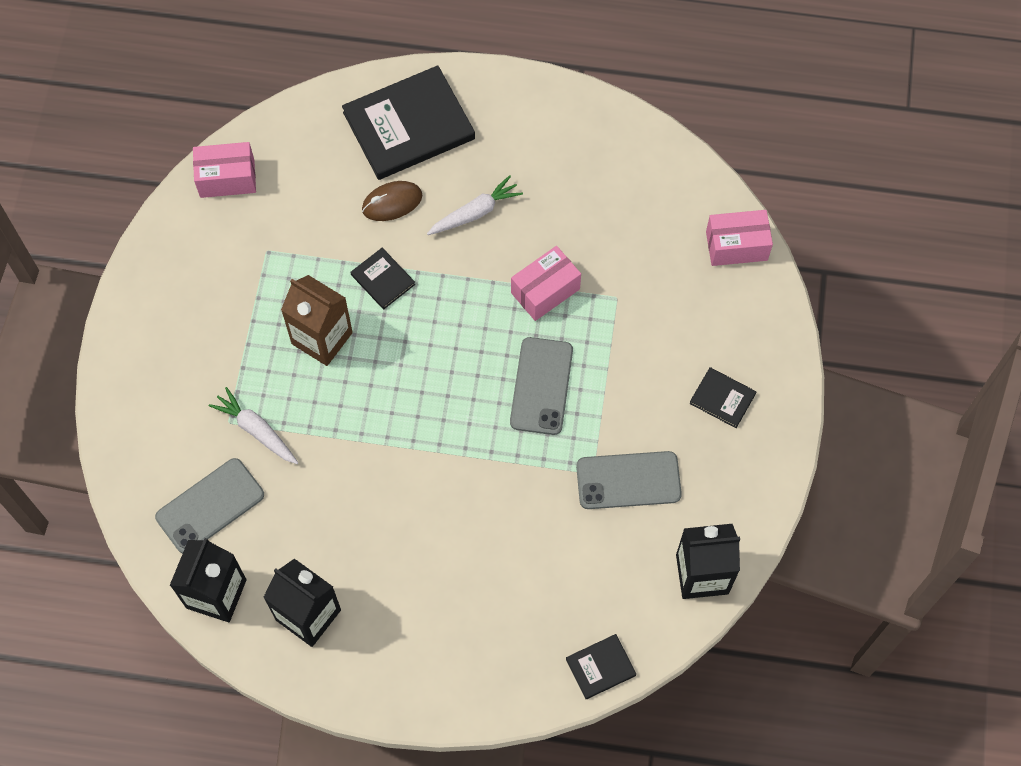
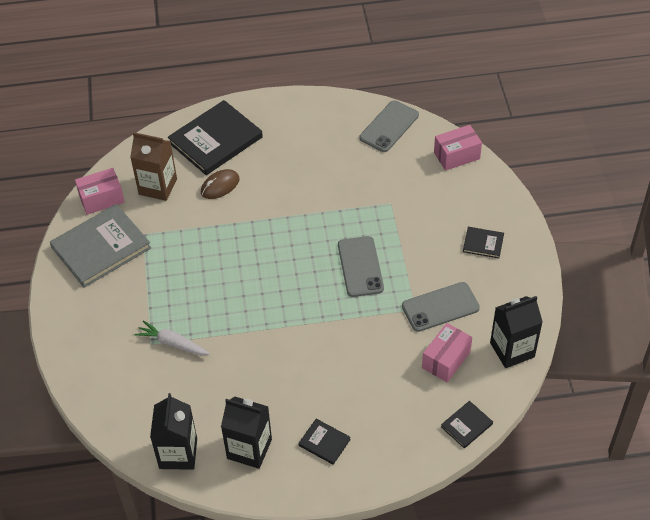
camera: 15 degrees left, 15 degrees down
grey phone [155,458,264,553] -> grey phone moved to [359,100,419,152]
brown carton [281,275,353,366] -> brown carton moved to [130,132,177,201]
black book [350,248,415,309] -> black book moved to [298,419,351,465]
white carrot [427,175,523,235] -> none
pink box [511,246,581,321] -> pink box moved to [422,323,472,382]
none -> grey book [50,204,151,288]

